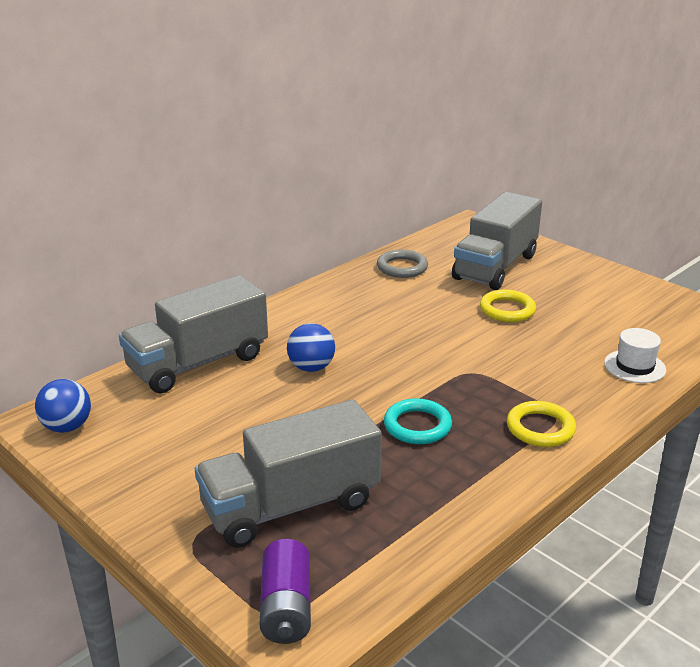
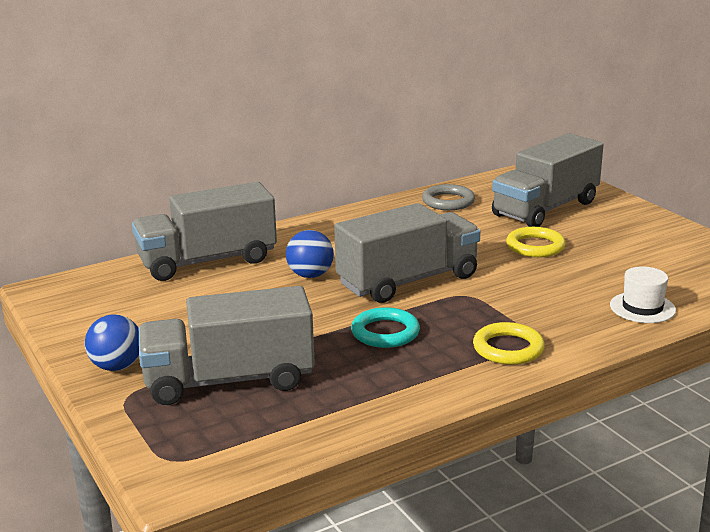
camera: 15 degrees right, 5 degrees down
blue ball [35,379,91,433] -> blue ball moved to [85,315,139,371]
purple battery [260,539,311,644] -> none
none -> grey truck [334,203,480,303]

